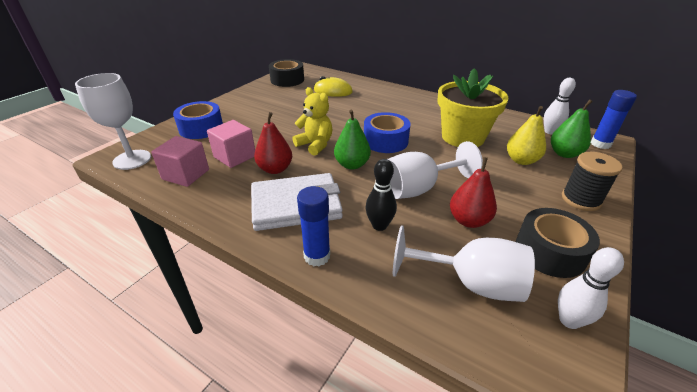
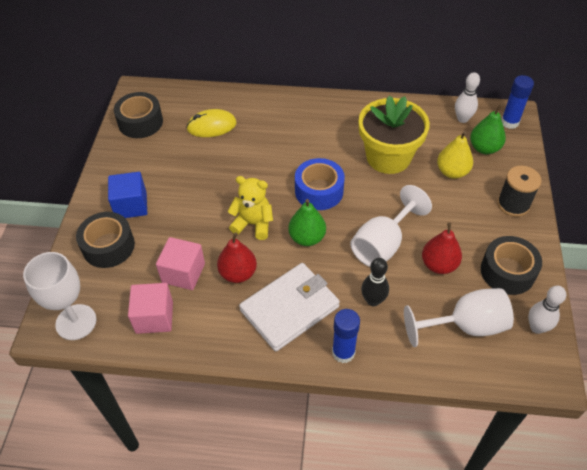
camera: 25 degrees left, 15 degrees up
blue tape [173,101,223,139] -> black tape [76,212,135,268]
none -> blue cube [108,172,147,218]

